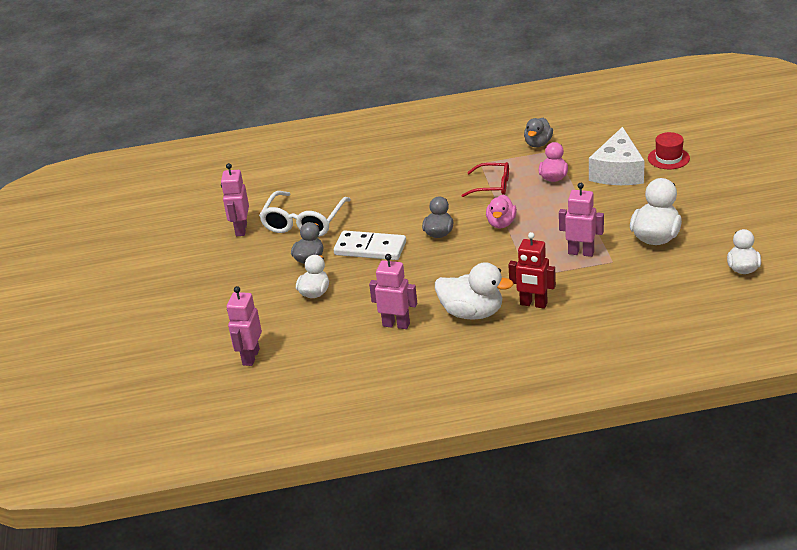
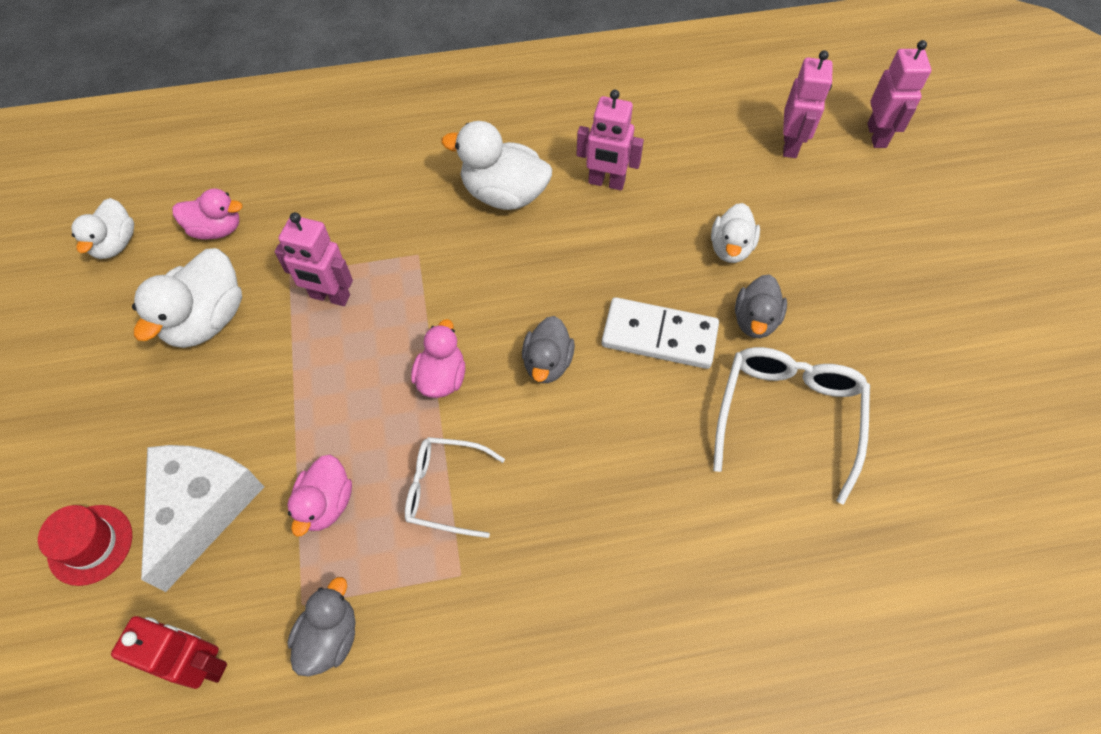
camera: 175 degrees right, 25 degrees up
pink robot [221,163,249,236] -> pink robot moved to [867,40,931,148]
red glasses [461,162,509,197] -> white glasses [405,437,505,538]
red robot [508,232,556,309] -> red robot moved to [111,616,227,689]
none -> pink duck [172,188,242,239]

